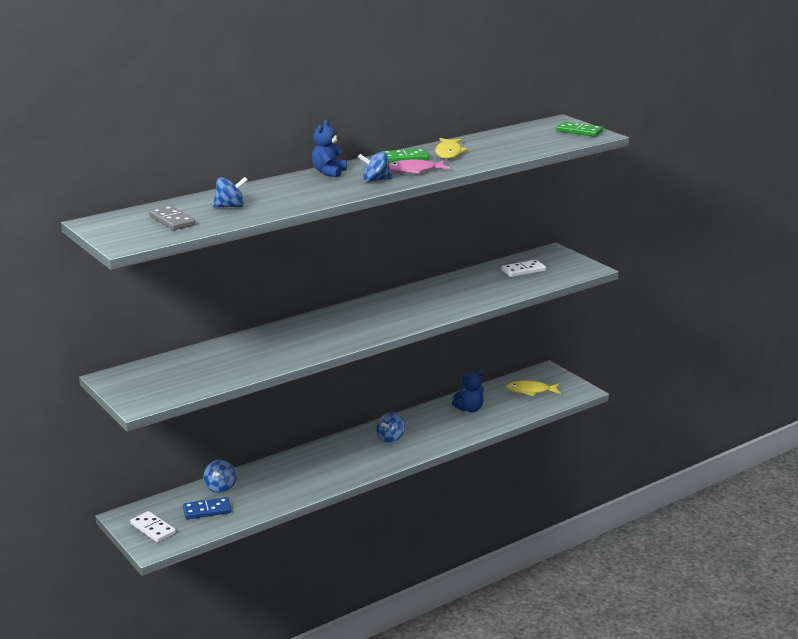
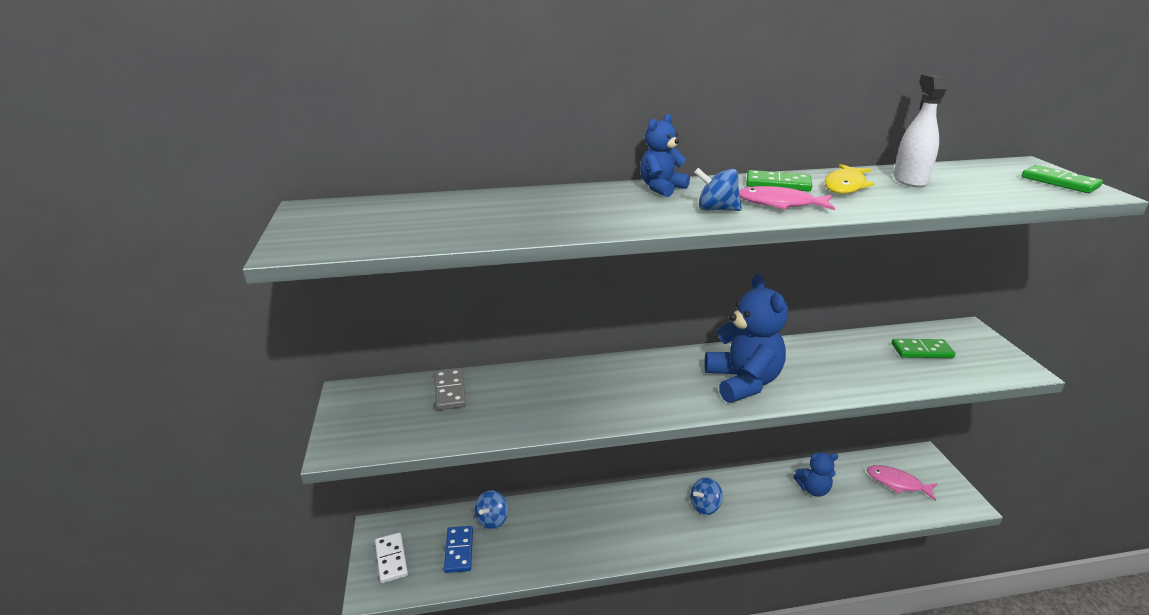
camera: 25 degrees right, 5 degrees up
grey domino [149,206,195,230] -> grey domino moved to [434,368,466,410]
blue domino [183,497,231,519] -> blue domino turned 75 degrees clockwise [444,526,473,573]
blue spinning top [213,177,248,208] -> none
white domino [501,260,546,277] -> green domino [891,339,956,358]
yellow fish [506,381,561,396] -> pink fish [867,465,937,501]
none -> blue teddy bear [705,274,788,403]
none -> white spray bottle [893,75,947,187]

